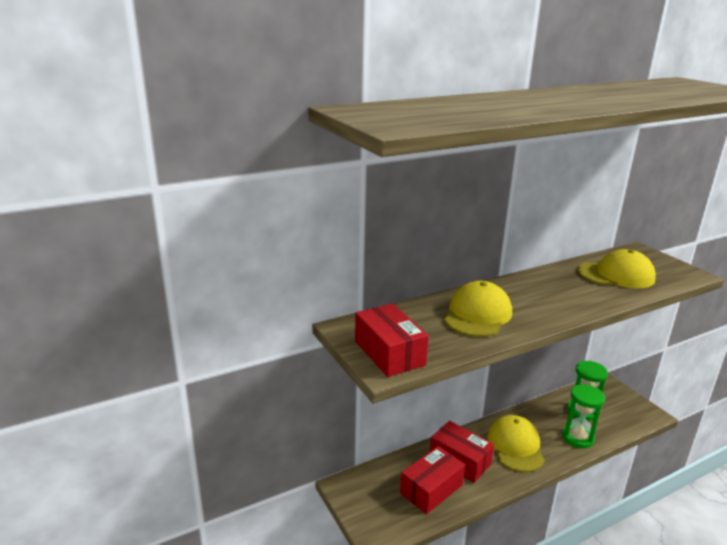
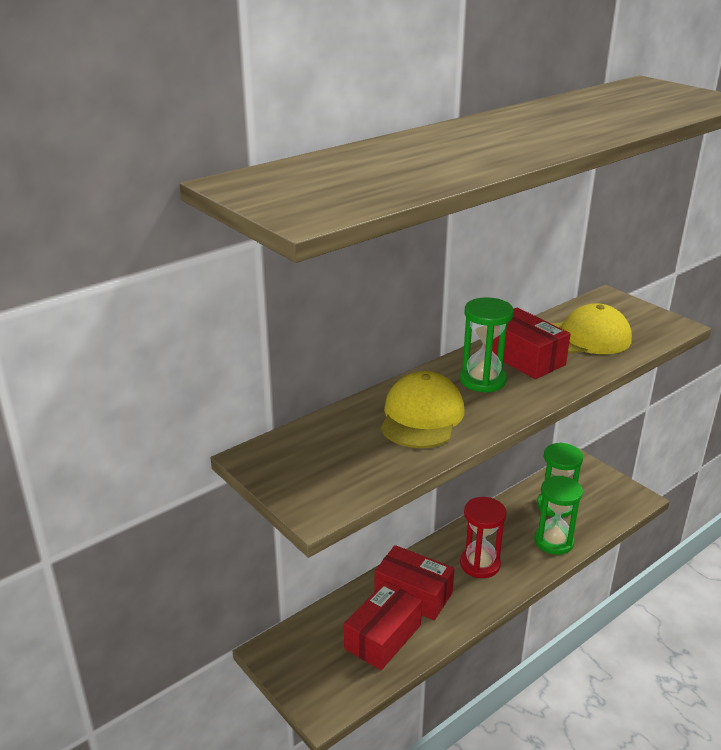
camera: 10 degrees left, 5 degrees up
red box [355,303,429,377] -> red box moved to [492,307,571,379]
yellow cap [487,415,545,472] -> red hourglass [460,497,507,578]
none -> green hourglass [460,297,514,393]

